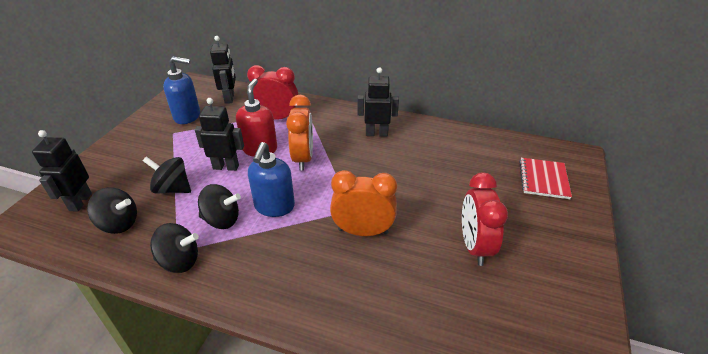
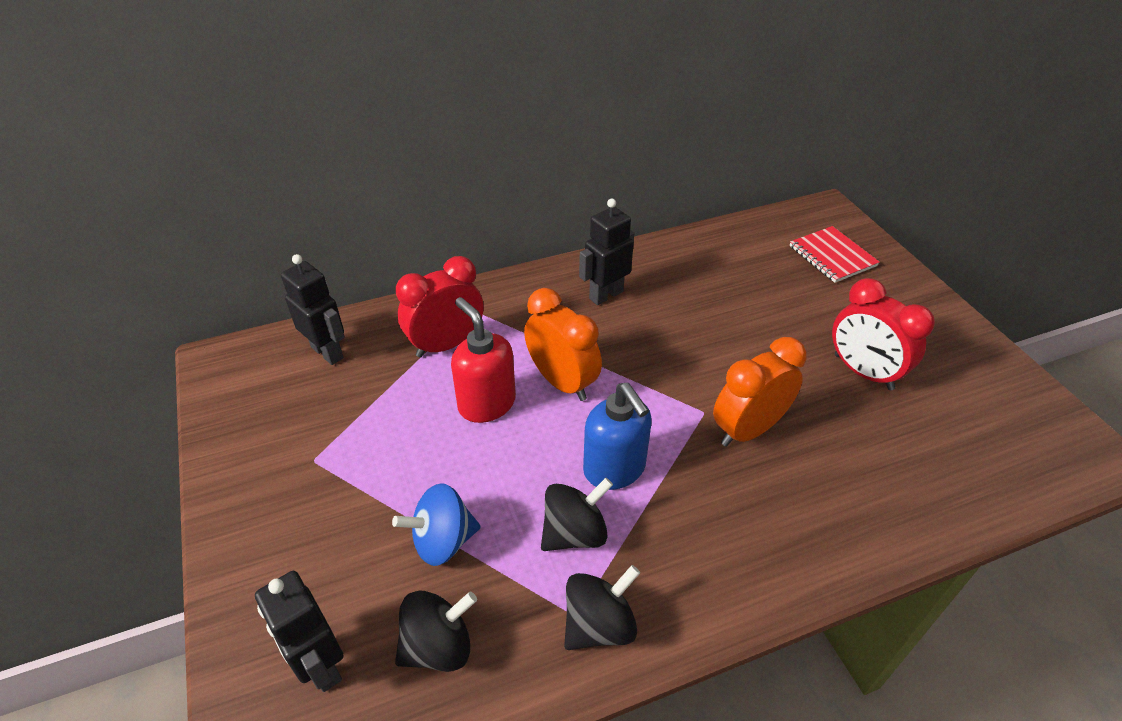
camera: 40 degrees left, 5 degrees up
black spinning top [143,156,191,194] -> blue spinning top [392,483,481,566]
blue soap dispenser [163,56,200,124] -> none
black robot [195,98,244,171] -> none

